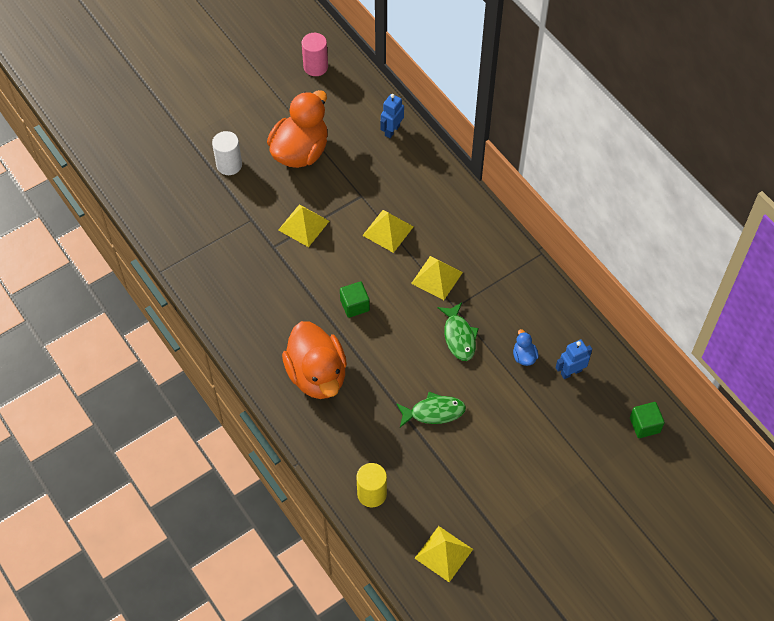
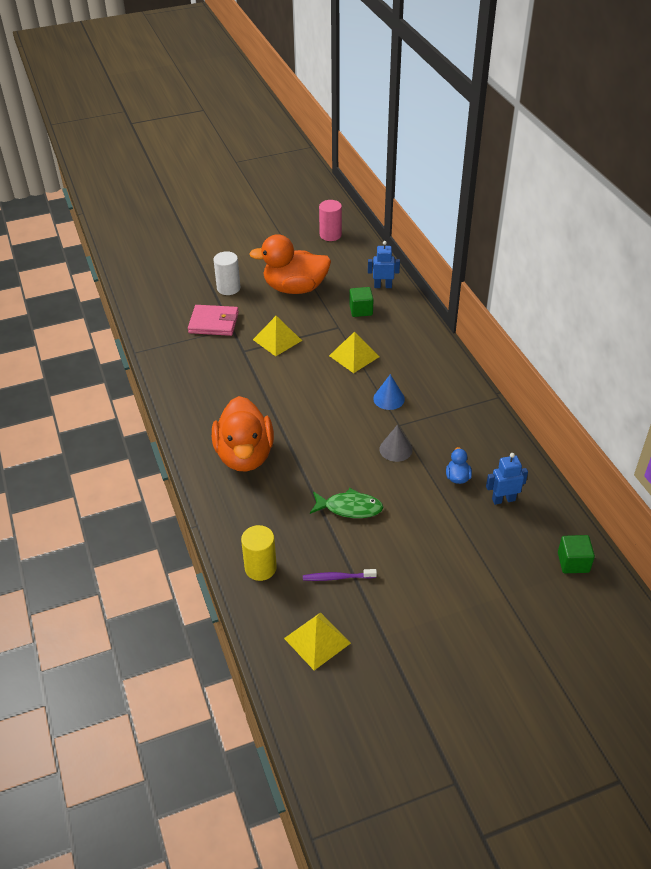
camera: 15 degrees right, 15 degrees down
orange duck [267,90,328,168] -> orange duck turned 135 degrees counterclockwise [249,234,331,294]
green cube [340,281,370,318] -> green cube moved to [349,287,373,317]
blue robot [380,94,404,138] -> blue robot turned 45 degrees clockwise [368,241,400,288]
yellow pyramid [411,256,463,300] -> blue cone [373,374,405,410]
green fish [437,302,479,361] -> grey cone [379,425,413,462]
none -> pink wallet [188,305,239,336]
none -> purple toothbrush [303,569,377,581]

